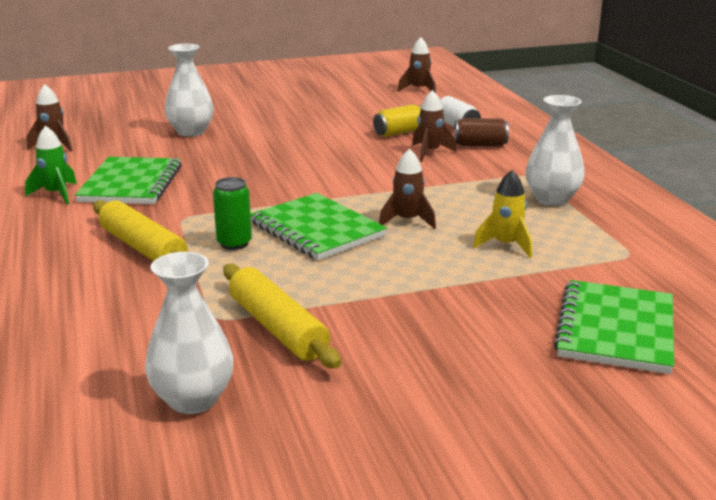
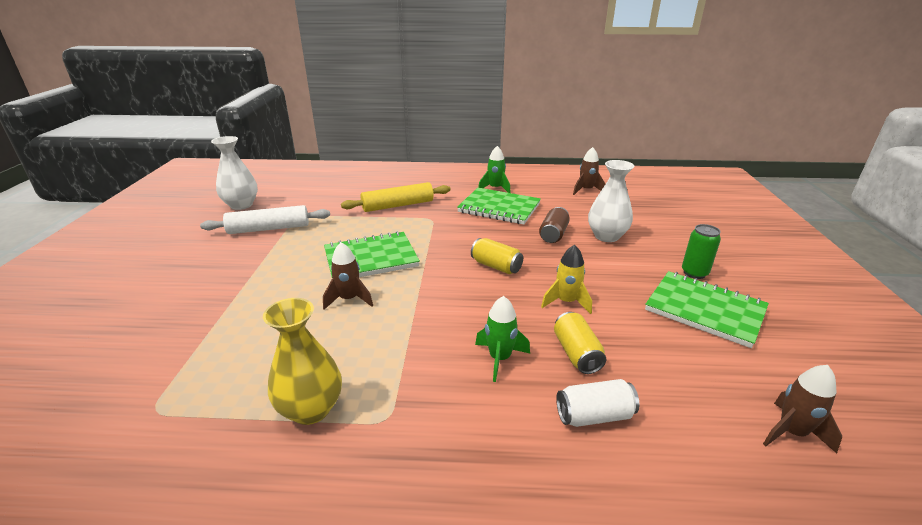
camera: 110 degrees right, 5 degrees up
green can [213,177,252,250] -> green can moved to [682,224,721,279]
yellow rolling pin [223,264,341,368] -> white rolling pin [200,205,330,234]
brown rocket [412,90,457,162] -> green rocket [475,296,530,382]
brown can [454,118,509,146] -> brown can moved to [539,207,570,243]
yellow rocket [473,170,532,258] -> yellow rocket moved to [541,245,592,314]
white vase [526,95,585,206] -> yellow vase [263,298,342,425]
green notebook [554,280,674,374] -> green notebook moved to [645,271,769,348]
none -> yellow can [471,238,523,274]

